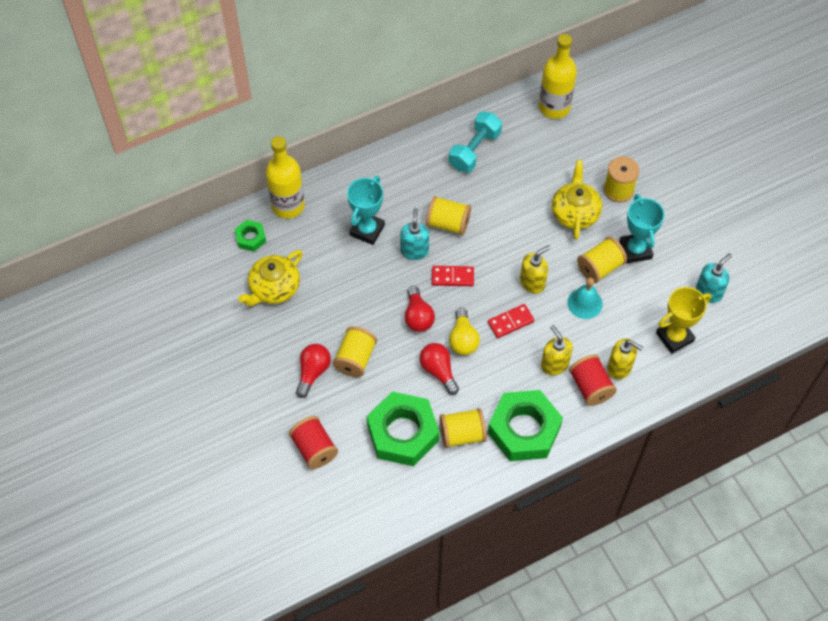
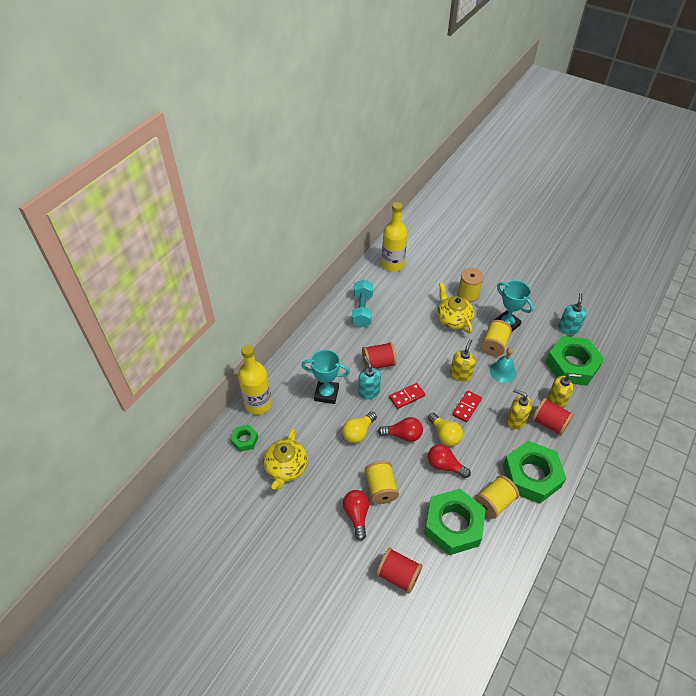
camera: 30 degrees left, 10 degrees down
turquoise trophy [347,176,385,245] -> turquoise trophy turned 75 degrees counterclockwise [301,350,350,404]
red light bulb [405,286,435,332] -> red light bulb turned 45 degrees counterclockwise [378,417,423,442]
yellow spool [426,196,471,235] -> red spool [362,342,397,369]
yellow trophy [656,287,711,354] -> green nut [546,336,604,386]
none -> yellow light bulb [342,412,377,443]

